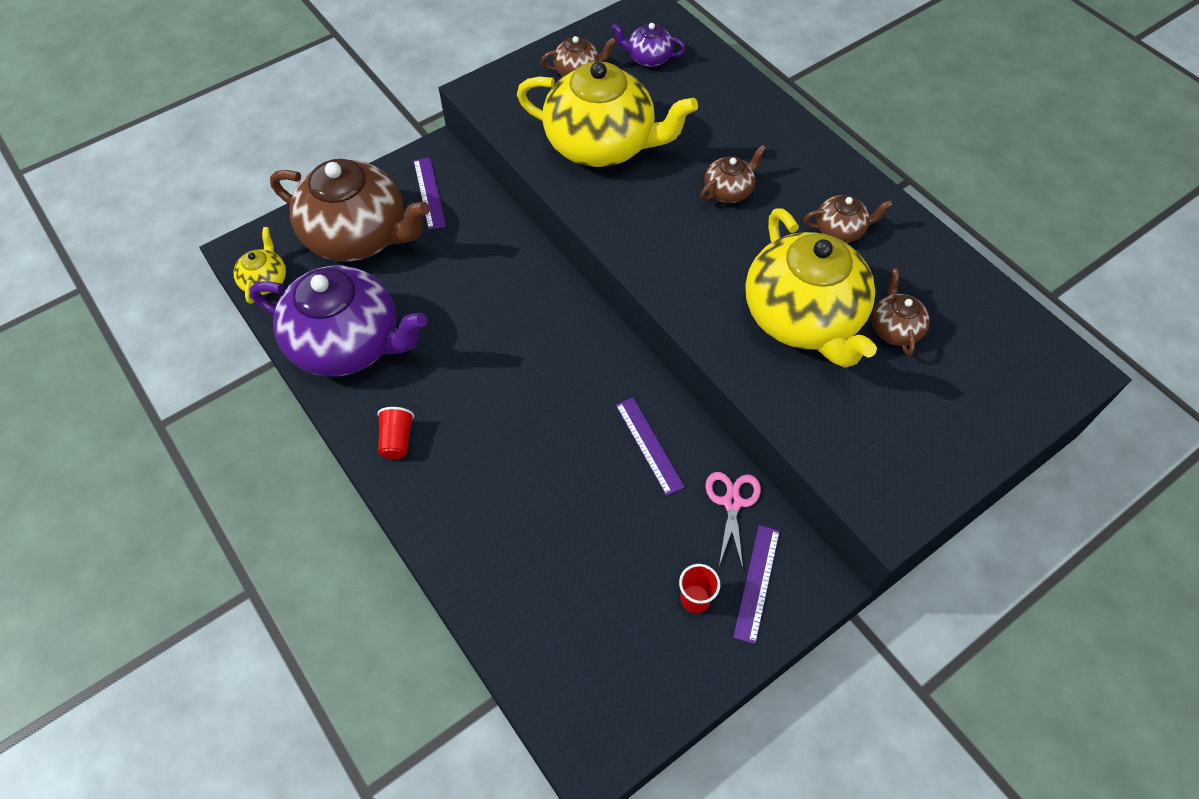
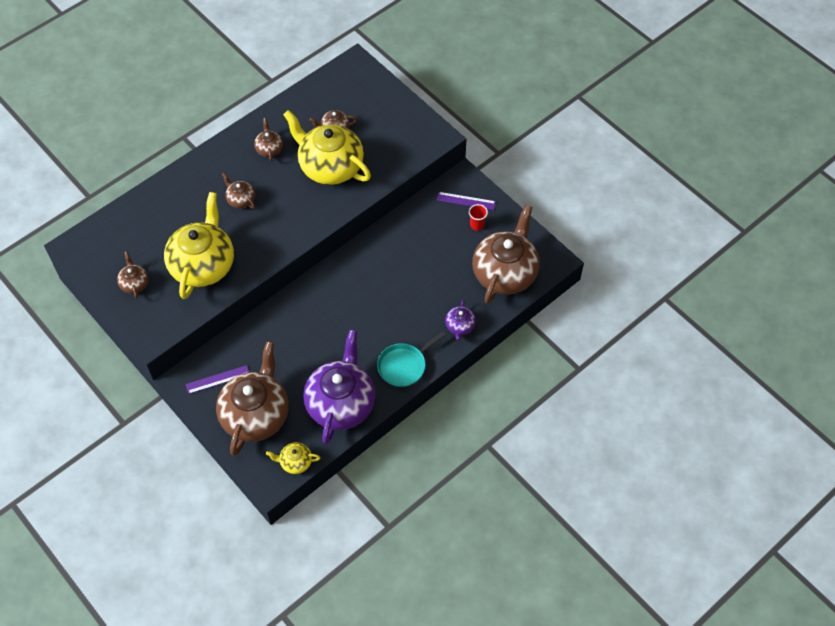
camera: 95 degrees left, 0 degrees up
red cup [377,407,414,459] -> turquoise pan [377,331,446,387]
purple teapot [611,23,686,67] -> purple teapot moved to [445,299,476,341]
purple ruler [616,398,685,496] -> none
pink scissors [705,472,761,569] -> none
yellow teapot [745,208,877,368] -> yellow teapot turned 120 degrees counterclockwise [283,110,371,185]
none -> brown teapot [472,205,540,304]

